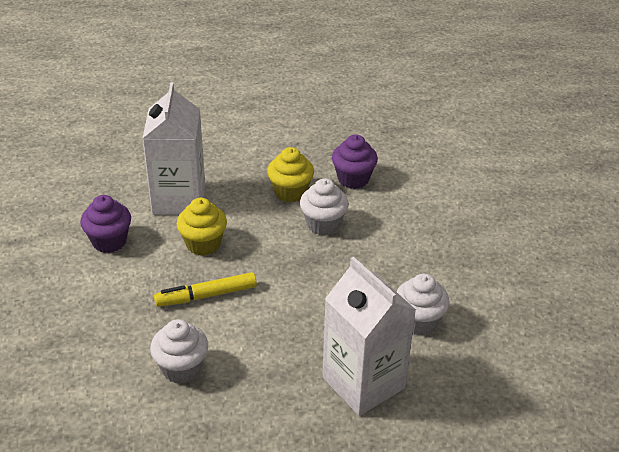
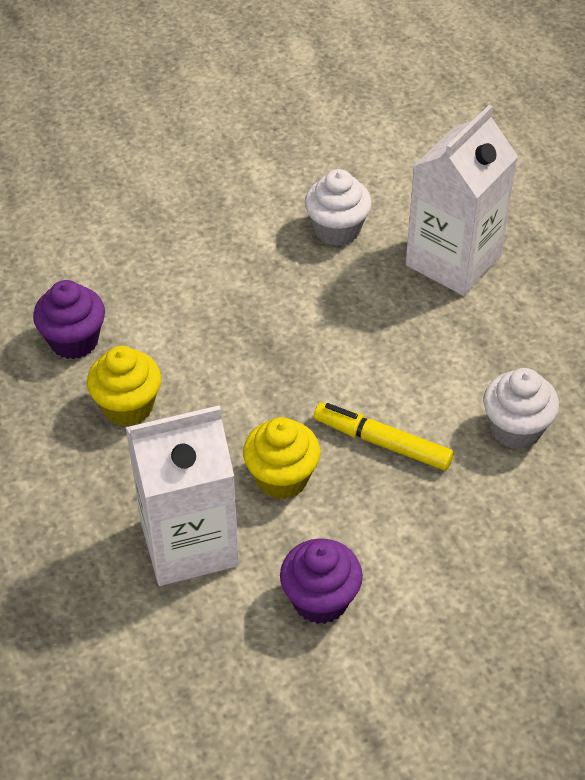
camera: 105 degrees left, 10 degrees up
yellow marker [154,272,257,307] -> yellow marker turned 150 degrees clockwise [314,403,454,470]
white cupcake [300,178,349,235] -> none

